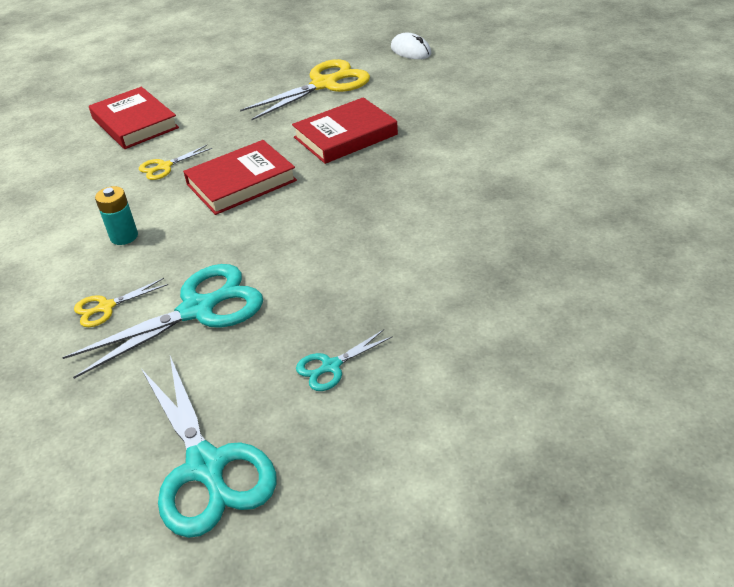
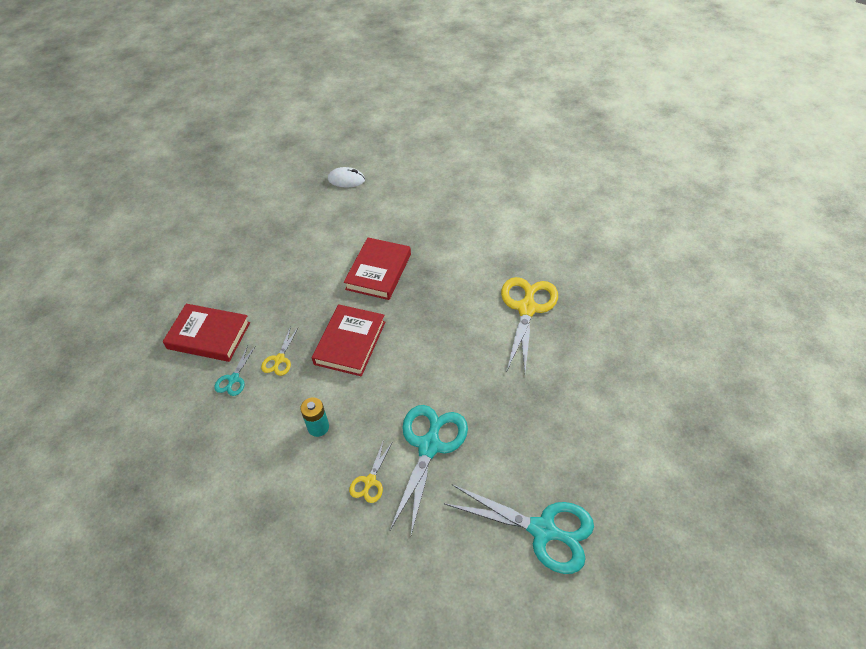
camera: 40 degrees left, 10 degrees up
yellow scissors [240,59,370,120] -> yellow scissors moved to [501,277,558,372]
turquoise scissors [296,329,393,391] -> turquoise scissors moved to [214,345,256,396]

